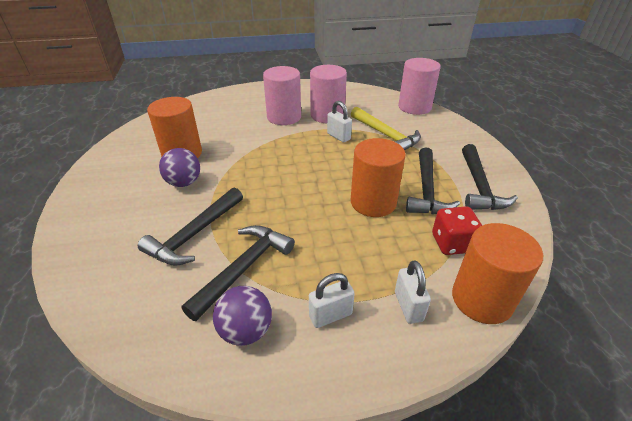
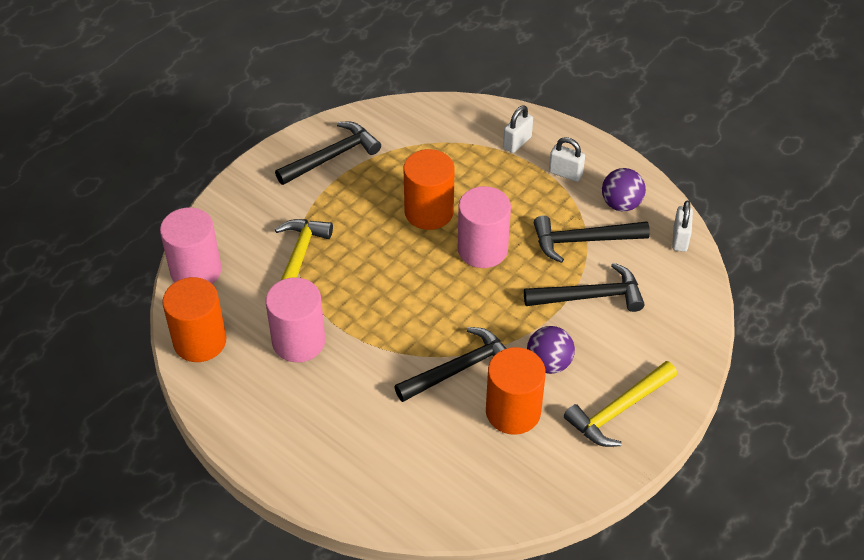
camera: 130 degrees left, 10 degrees up
pink cylinder [263,66,301,125] -> pink cylinder moved to [458,186,511,268]
white padlock [327,101,352,142] -> white padlock moved to [672,201,693,252]
black hammer [406,147,460,215] -> black hammer moved to [394,327,507,402]
red dice [432,206,482,255] -> none
orange cylinder [452,223,543,324] -> orange cylinder moved to [162,277,226,362]
none -> yellow hammer [564,361,677,447]

